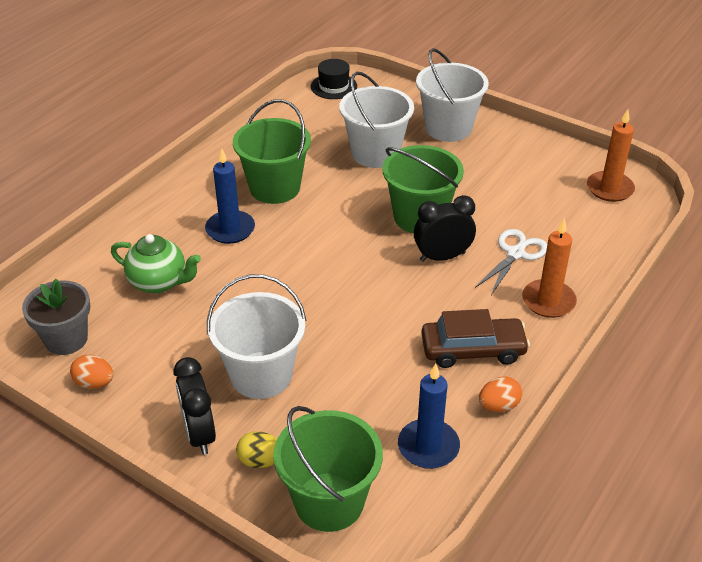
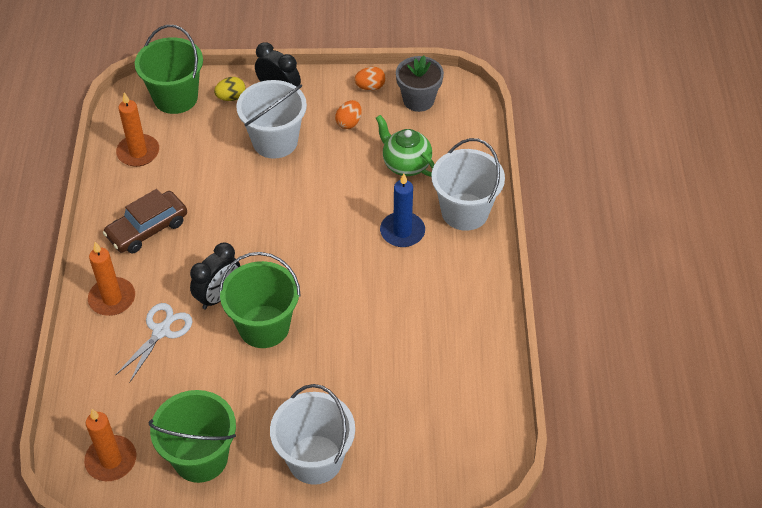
camera: 145 degrees right, 10 degrees up
green teapot [111,234,201,294] -> green teapot turned 60 degrees clockwise [376,115,435,177]
green bucket [233,99,311,204] -> green bucket moved to [149,390,236,483]
black hat [311,59,357,99] -> none
white bucket [339,72,414,168] -> white bucket moved to [431,138,505,231]
blue candle [398,363,460,469] -> orange candle [116,92,159,167]
white scissors [475,229,547,295] -> white scissors turned 150 degrees counterclockwise [115,303,192,383]
orange egg [479,377,522,412] -> orange egg moved to [335,100,362,129]

